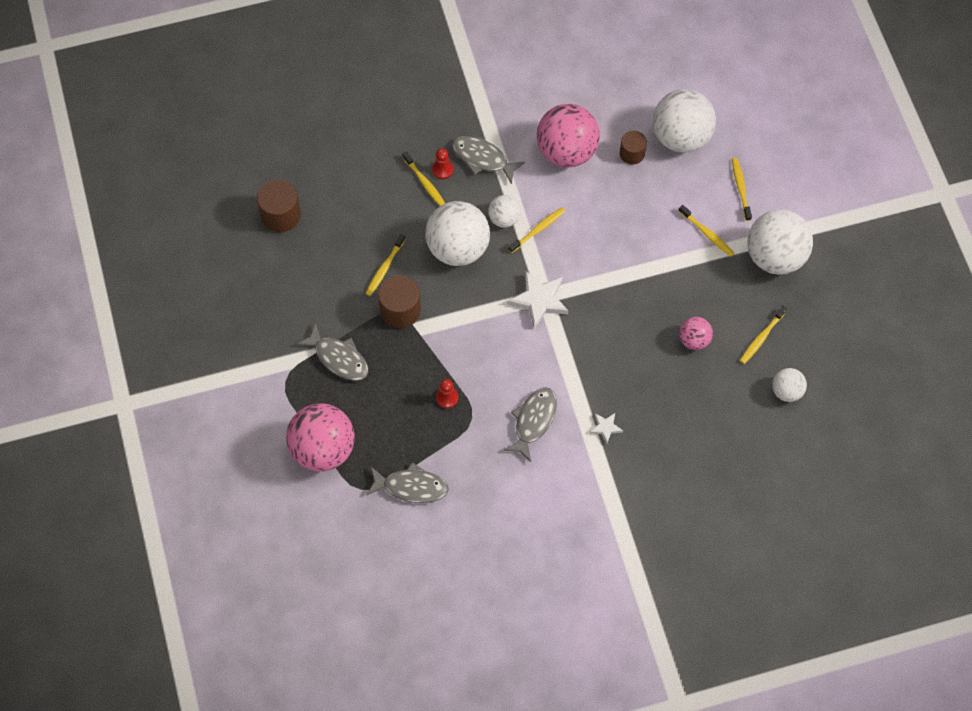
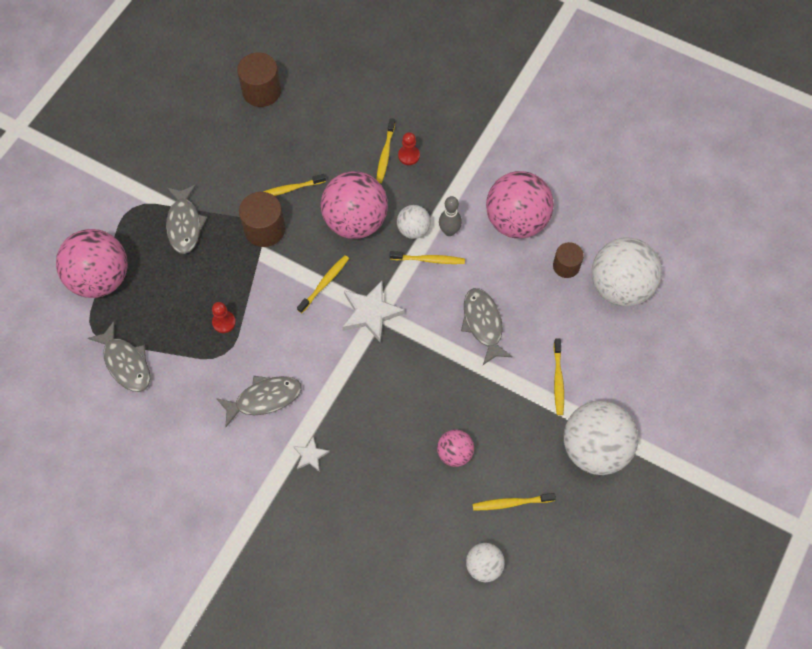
camera: 45 degrees right, 0 degrees up
white ball [425,201,490,266] -> pink ball [321,171,388,239]
grey fish [452,136,525,184] -> grey fish moved to [461,288,513,365]
yellow toothbrush [732,158,752,221] -> yellow toothbrush moved to [297,255,349,313]
none -> grey bowling pin [439,196,462,236]

